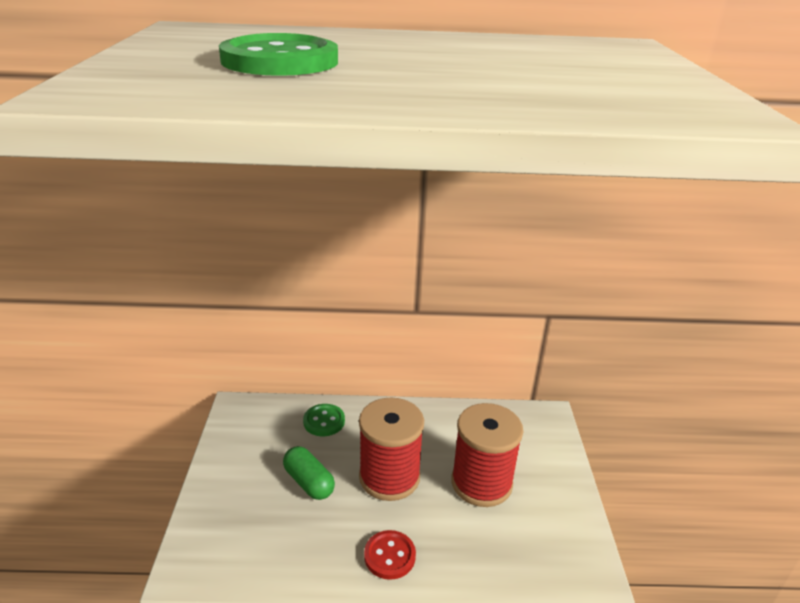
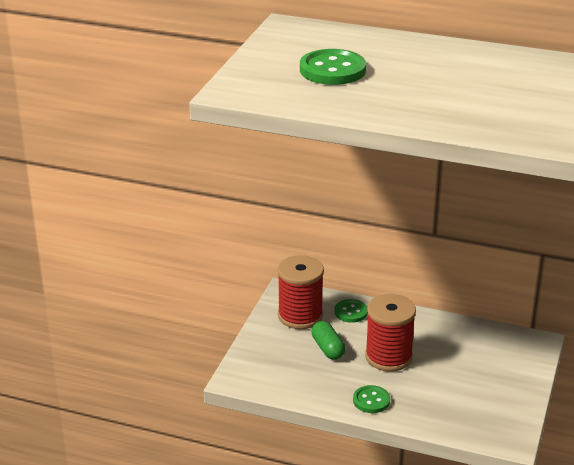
camera: 20 degrees right, 0 degrees up
red button [364,530,416,580] -> green button [353,385,390,413]
red spool [451,403,523,507] -> red spool moved to [278,255,324,329]

